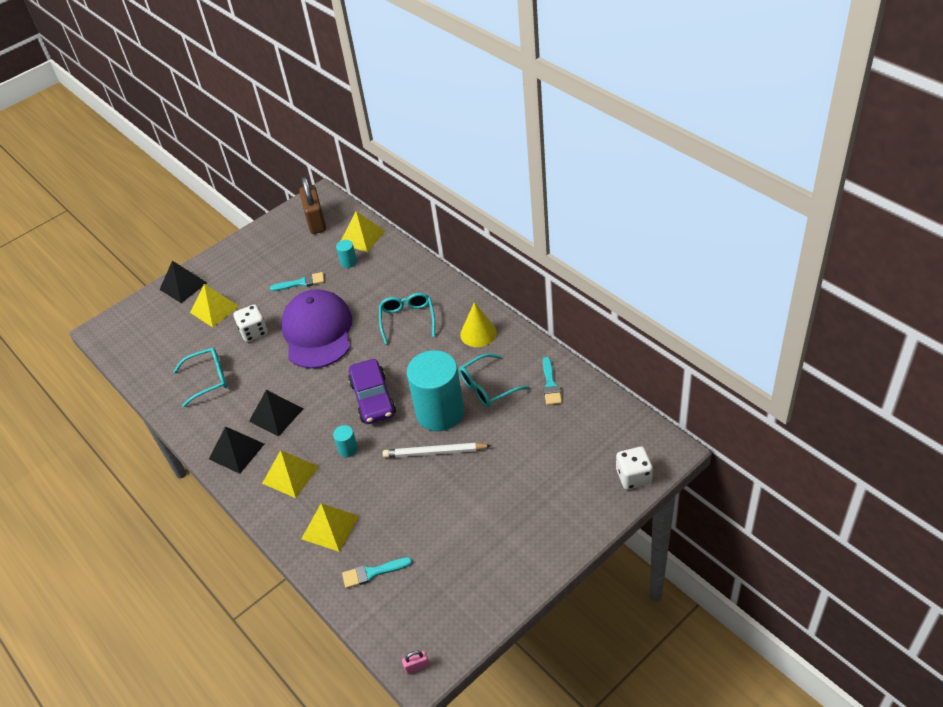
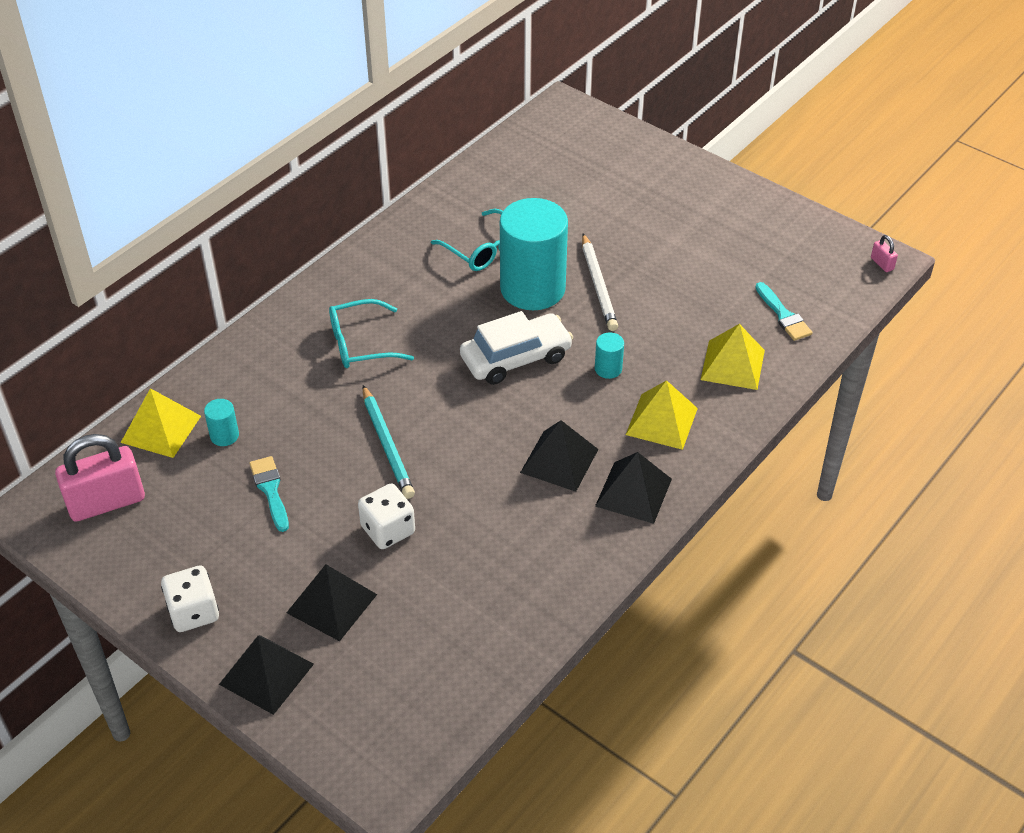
camera: 105 degrees left, 0 degrees up
turquoise glasses [173,347,227,407] -> none
yellow pyramid [190,284,239,327] -> black pyramid [286,564,377,641]
purple cap [281,289,352,369] -> turquoise pencil [363,385,415,499]
brown padlock [299,177,326,234] -> pink padlock [55,434,145,522]
purple car [348,359,396,424] -> white car [460,311,573,385]
yellow cone [460,302,497,347] -> none
turquoise brush [543,357,562,405] -> none
white dice [616,447,653,490] -> white dice moved to [161,565,219,632]

